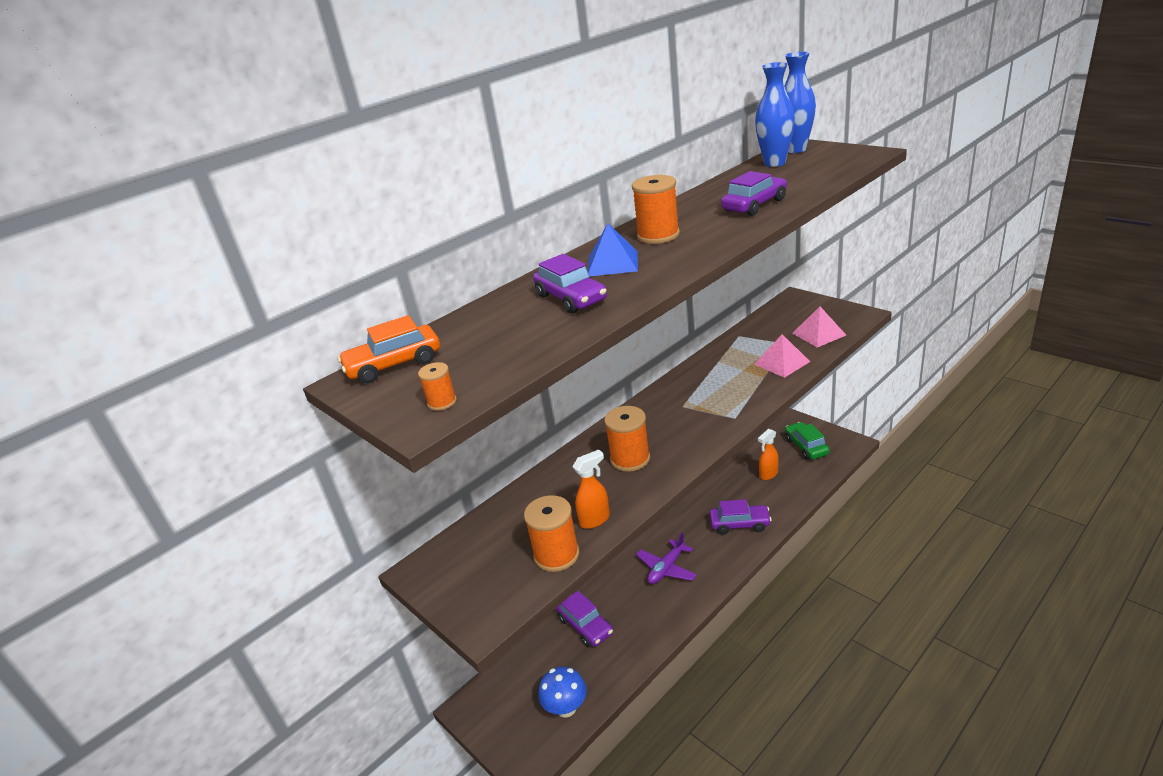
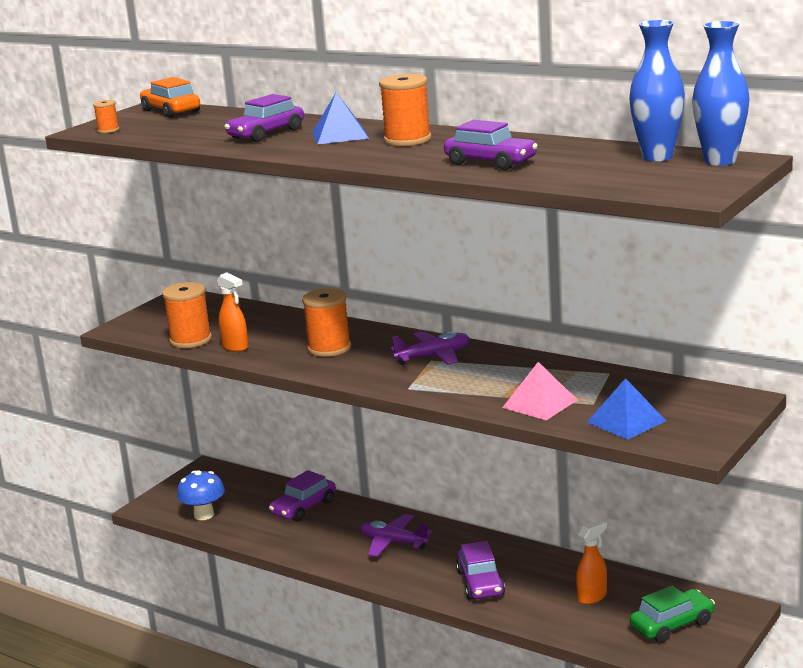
camera: 75 degrees right, 10 degrees down
orange spray bottle [758,429,779,480] -> orange spray bottle turned 105 degrees clockwise [576,519,607,604]
pink pyramid [792,307,846,347] -> blue pyramid [586,378,666,440]
none -> purple plane [390,331,470,365]

